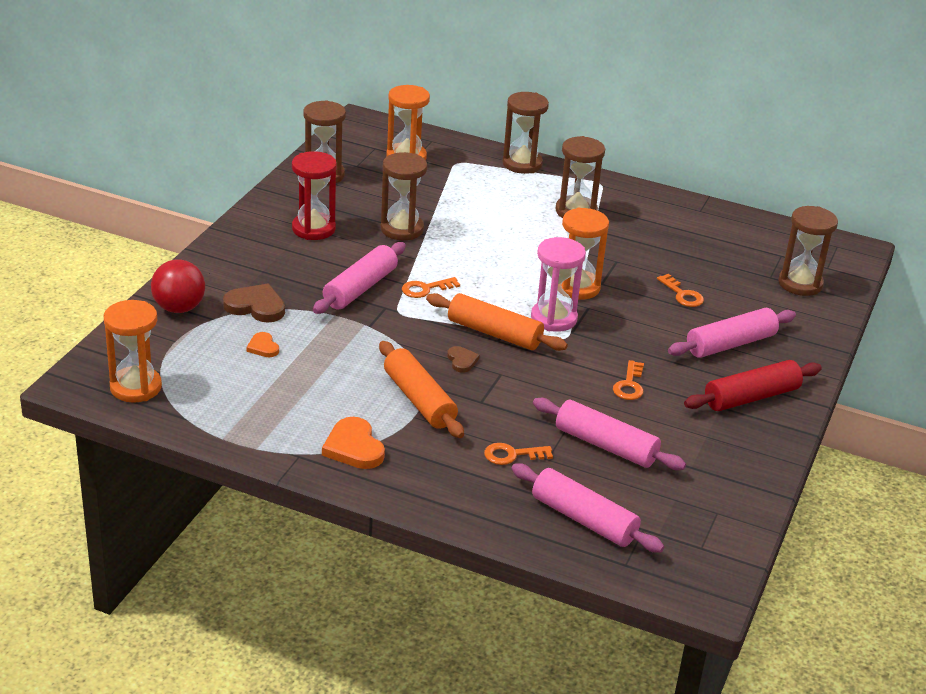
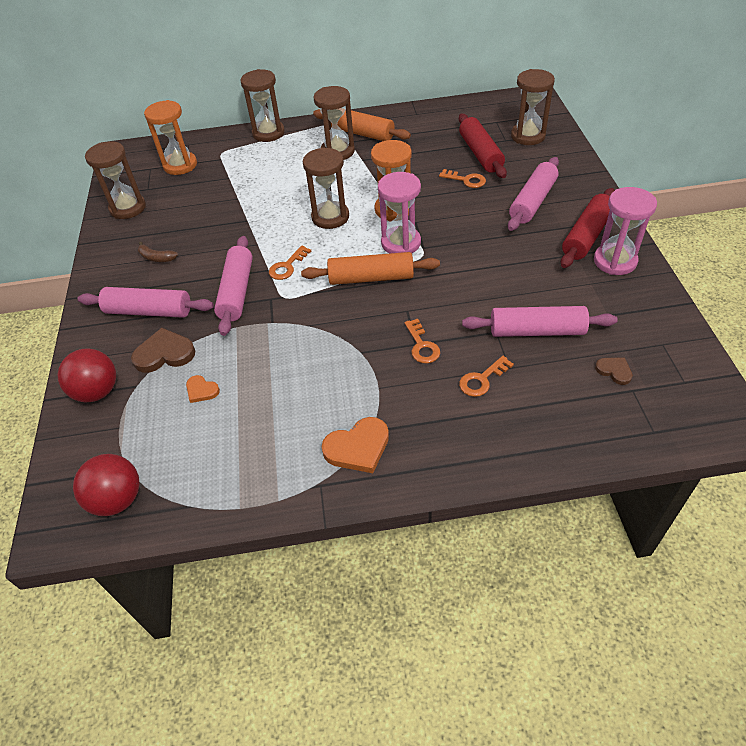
camera: 25 degrees left, 15 degrees up
orange hourglass [104,300,162,403] -> red ball [73,454,139,516]
red hourglass [292,151,337,240] -> brown banana [138,242,178,262]
orange heart [322,417,385,469] -> orange heart turned 60 degrees counterclockwise [322,417,389,473]
orange rolling pin [379,341,464,438] -> orange rolling pin moved to [313,109,411,141]
brown hourglass [381,152,427,240] -> brown hourglass moved to [303,147,349,229]
brown heart [447,346,479,372] -> brown heart moved to [595,357,633,385]
pink rolling pin [511,463,664,553] -> pink rolling pin moved to [78,287,214,318]
orange key [613,360,644,400] -> orange key moved to [404,319,440,363]
none -> red rolling pin [459,114,507,178]
none -> pink hourglass [594,187,657,275]

